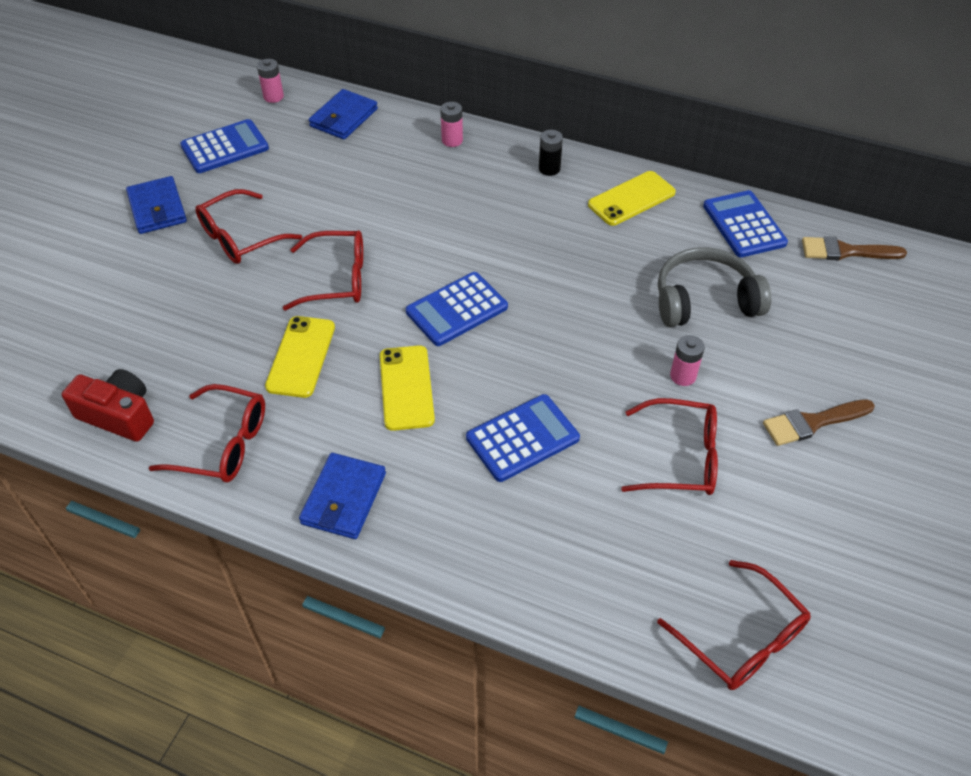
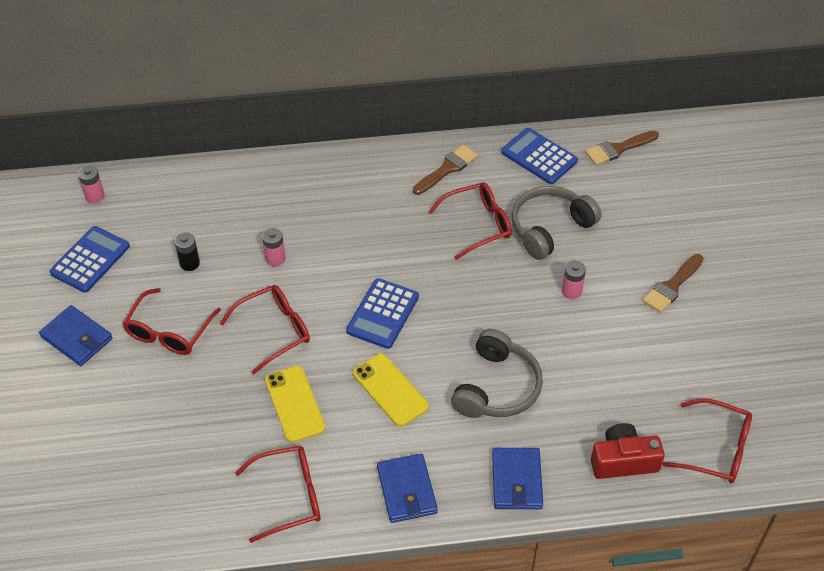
camera: 30 degrees left, 0 degrees up
red camera [62,369,154,442] -> red camera moved to [591,423,665,479]
blue wallet [309,89,378,140] -> blue wallet moved to [492,448,543,509]
pink battery [440,102,463,147] -> pink battery moved to [262,228,285,266]
blue calculator [466,394,580,482] -> grey headphones [451,329,543,418]
black battery [539,130,563,176] -> black battery moved to [174,233,200,271]
yellow phone [588,171,676,226] -> brown brush [413,145,478,195]
red glasses [621,398,718,495] -> red glasses moved to [428,182,512,260]

